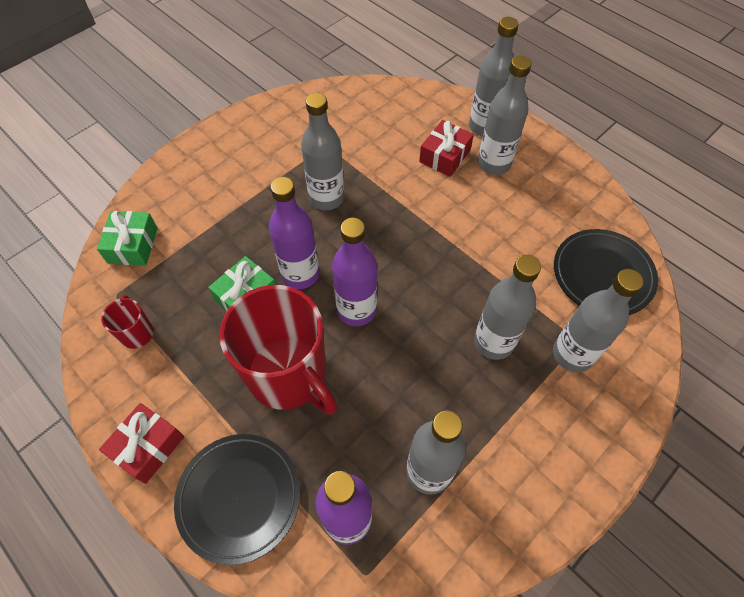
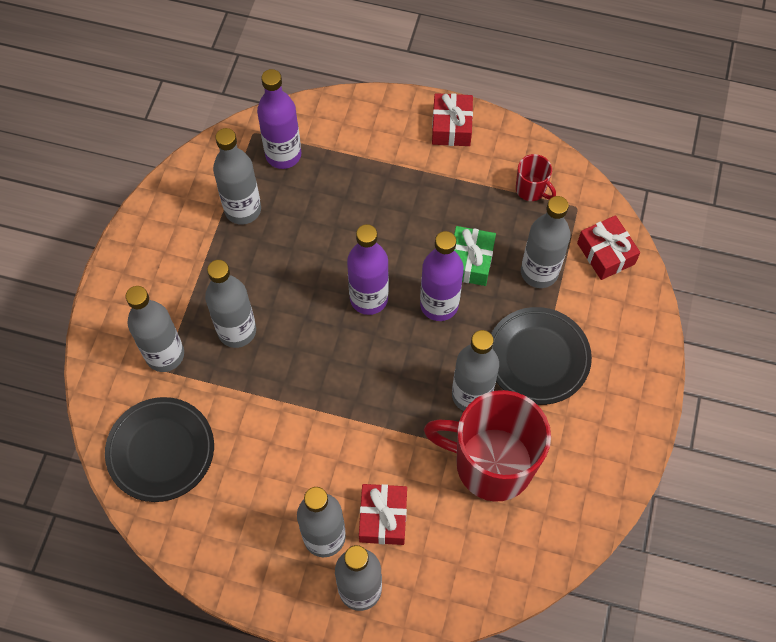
camera: 150 degrees right, 5 degrees up
green gift [97,211,158,266] -> red gift [577,215,640,280]
black plate [174,434,300,565] -> black plate moved to [491,307,592,405]
red mug [219,285,337,415] -> red mug moved to [424,390,551,502]
none -> grey bottle [521,196,571,288]

